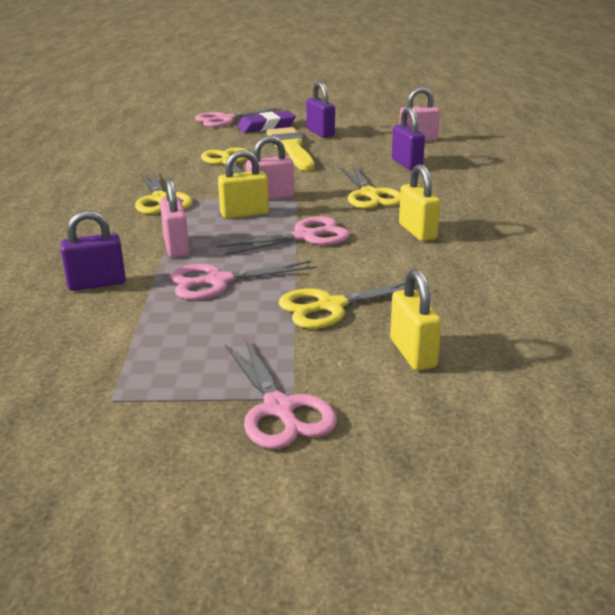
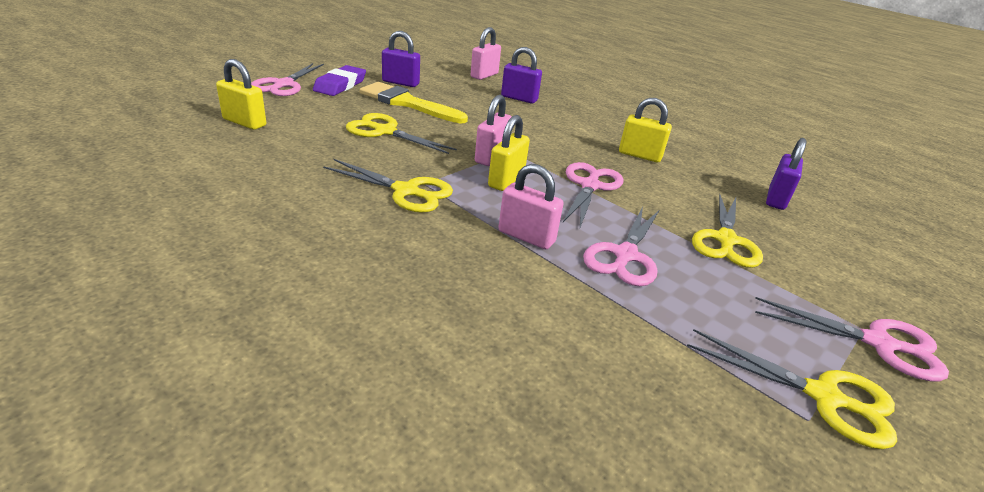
camera: 50 degrees left, 5 degrees up
purple padlock [60,210,126,291] -> purple padlock moved to [766,138,807,210]
yellow scissors [340,165,400,209] -> yellow scissors moved to [687,329,897,449]
yellow padlock [390,269,442,371] -> yellow padlock moved to [216,59,266,130]

